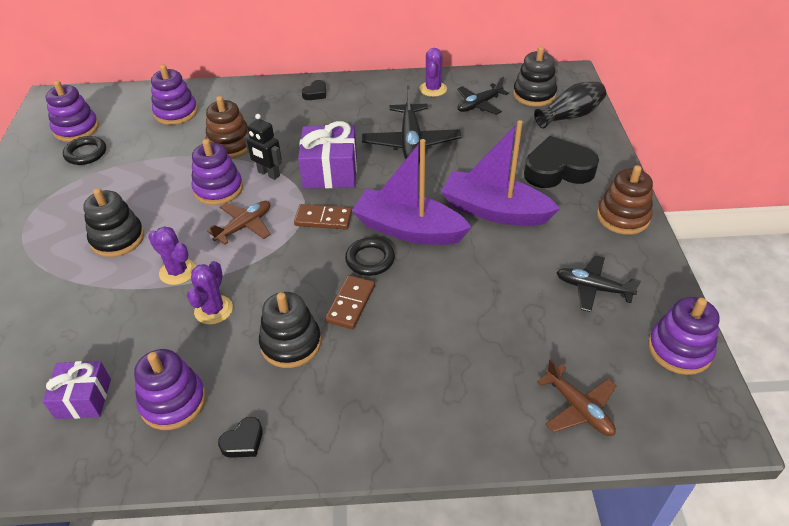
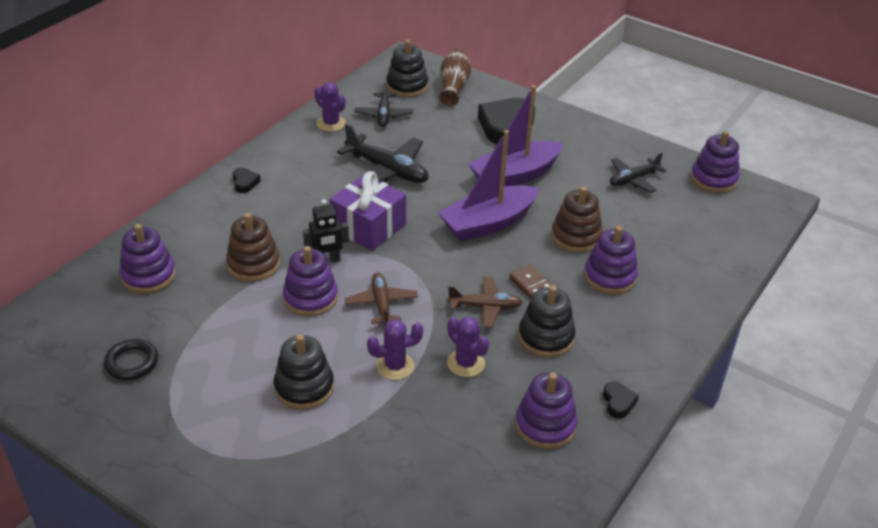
camera: 55 degrees left, 5 degrees down
purple gift [42,361,111,419] -> none
purple stacking toy [46,80,99,142] -> purple stacking toy moved to [584,226,638,294]
brown domino [294,204,352,230] -> none
black ring [345,238,395,276] -> none
black vase [534,82,606,129] -> brown vase [440,49,471,106]
brown plane [537,359,617,436] -> brown plane moved to [448,277,523,328]
brown stacking toy [597,165,653,235] -> brown stacking toy moved to [551,186,603,253]

